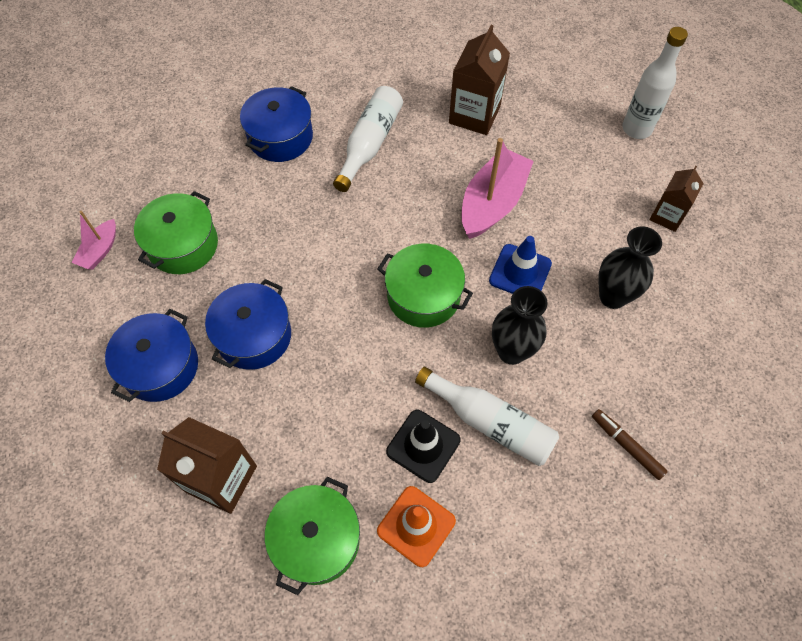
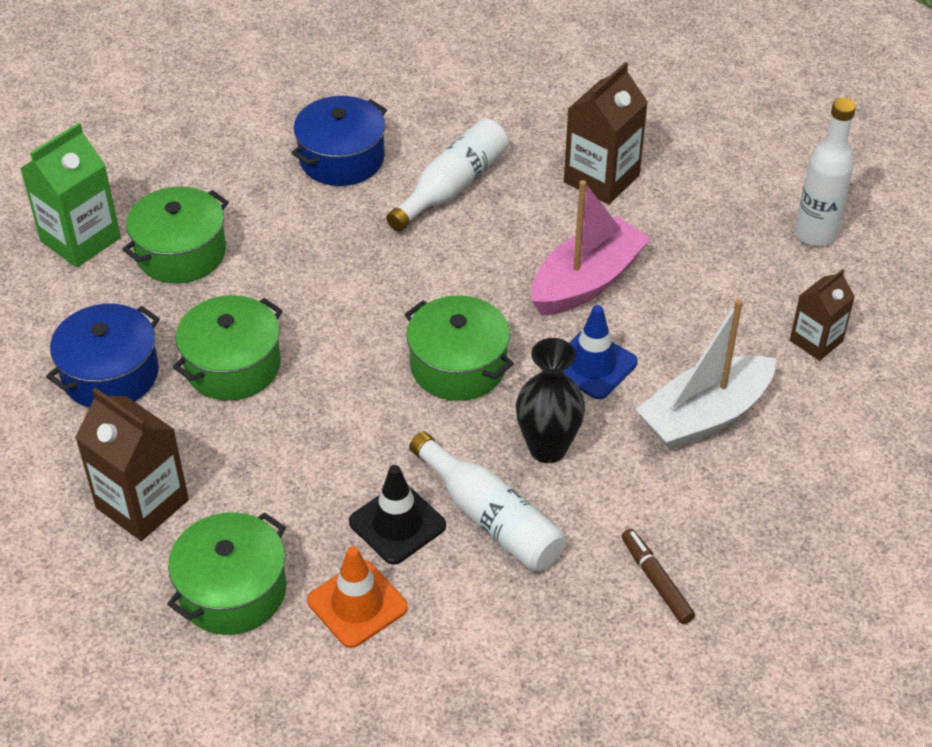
camera: 15 degrees right, 15 degrees down
pink boat [72,211,116,270] -> green carton [20,123,121,268]
blue pot [205,279,291,370] -> green pot [173,295,283,401]
black vase [598,226,662,309] -> white boat [635,299,776,450]

